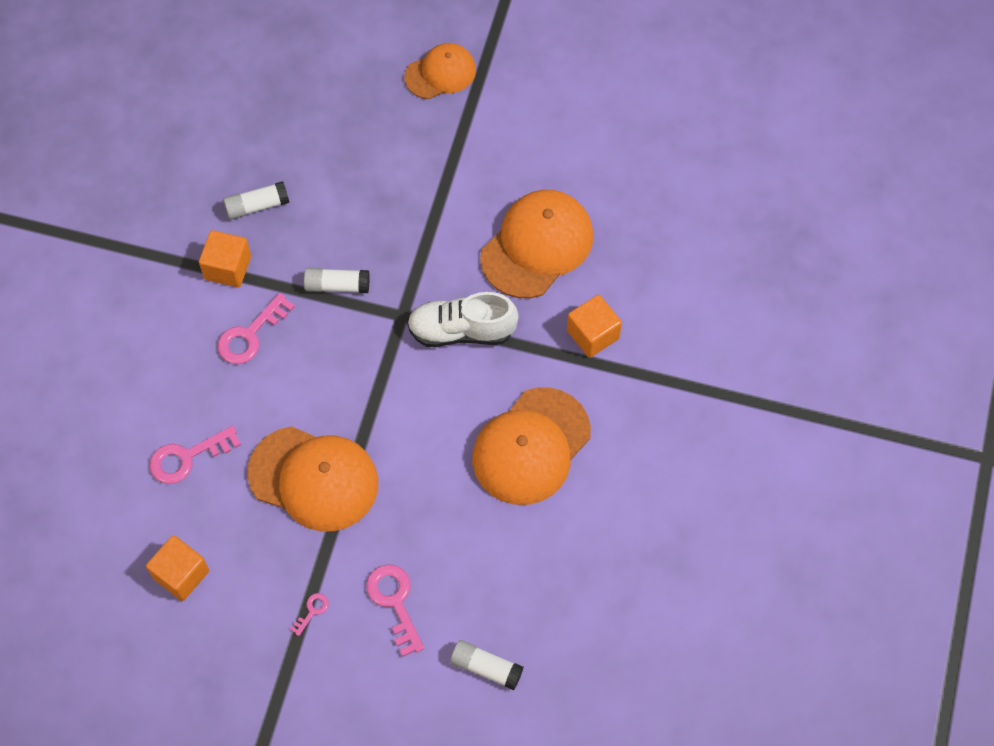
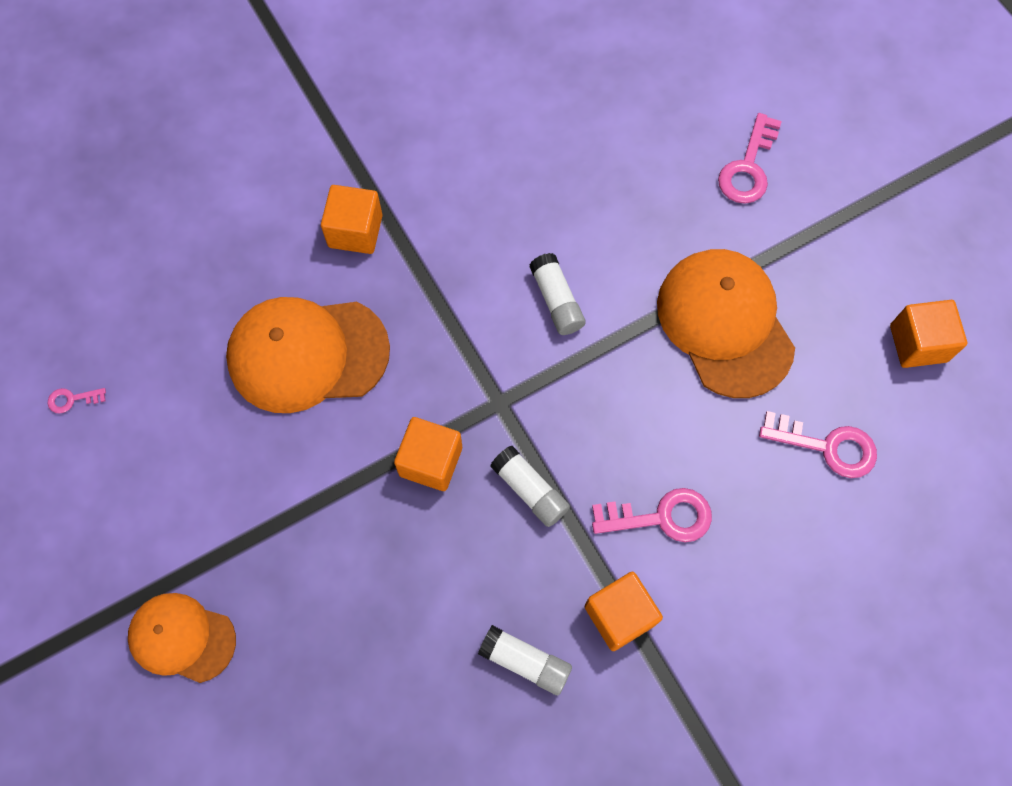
camera: 135 degrees left, 5 degrees up
pink key [290,593,329,636] -> pink key moved to [48,388,106,413]
white shoe [407,292,519,347] -> none
white glue stick [450,640,523,690] -> white glue stick moved to [529,253,585,335]
orange cap [472,387,591,505] -> none
none -> orange cube [394,417,462,491]

